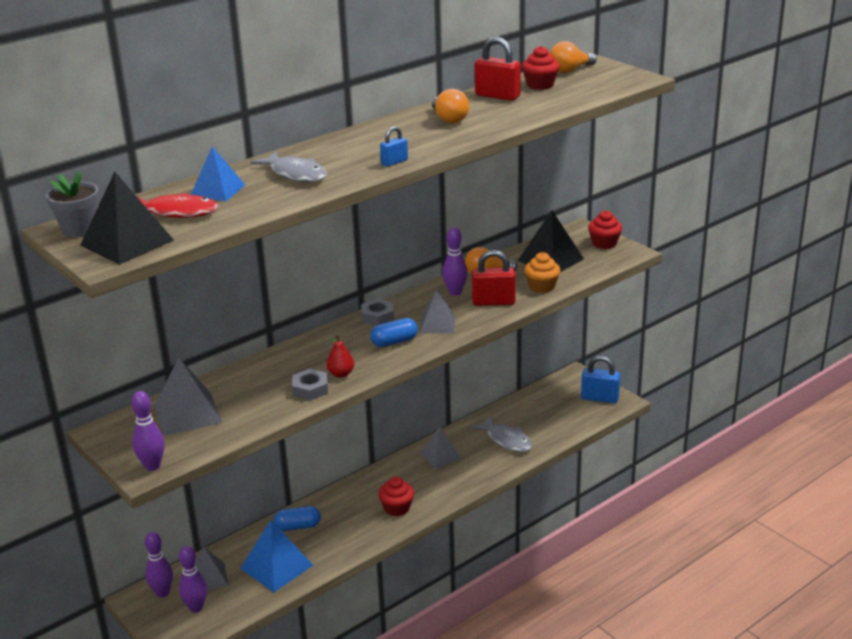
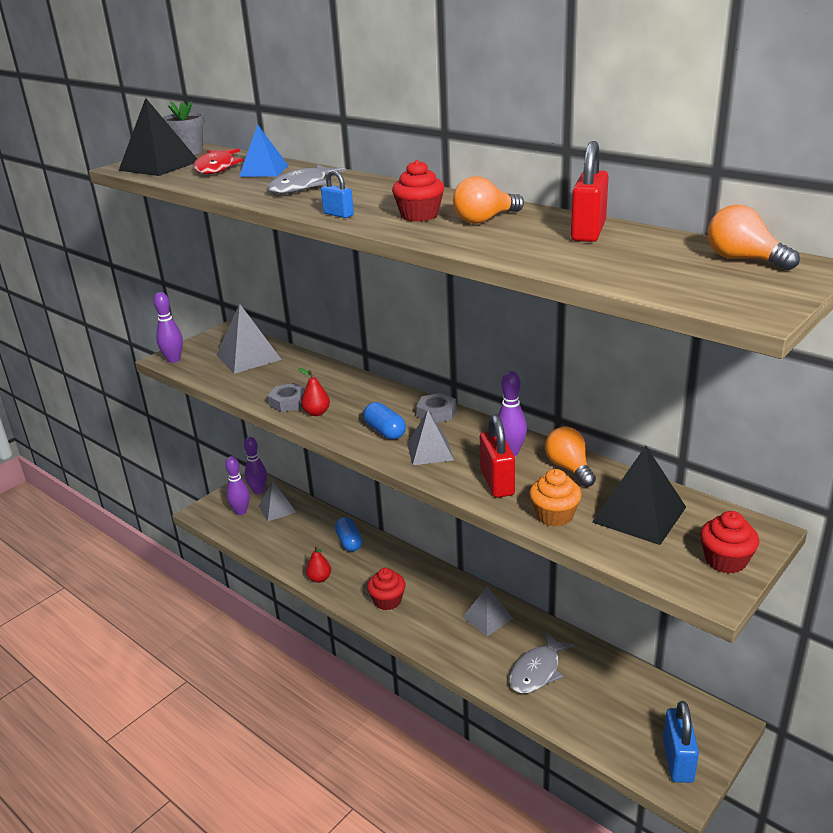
camera: 80 degrees right, 0 degrees up
blue pyramid [240,520,313,592] -> none
red cupcake [522,46,560,90] -> red cupcake moved to [392,160,444,222]
none -> red pear [306,546,331,583]

